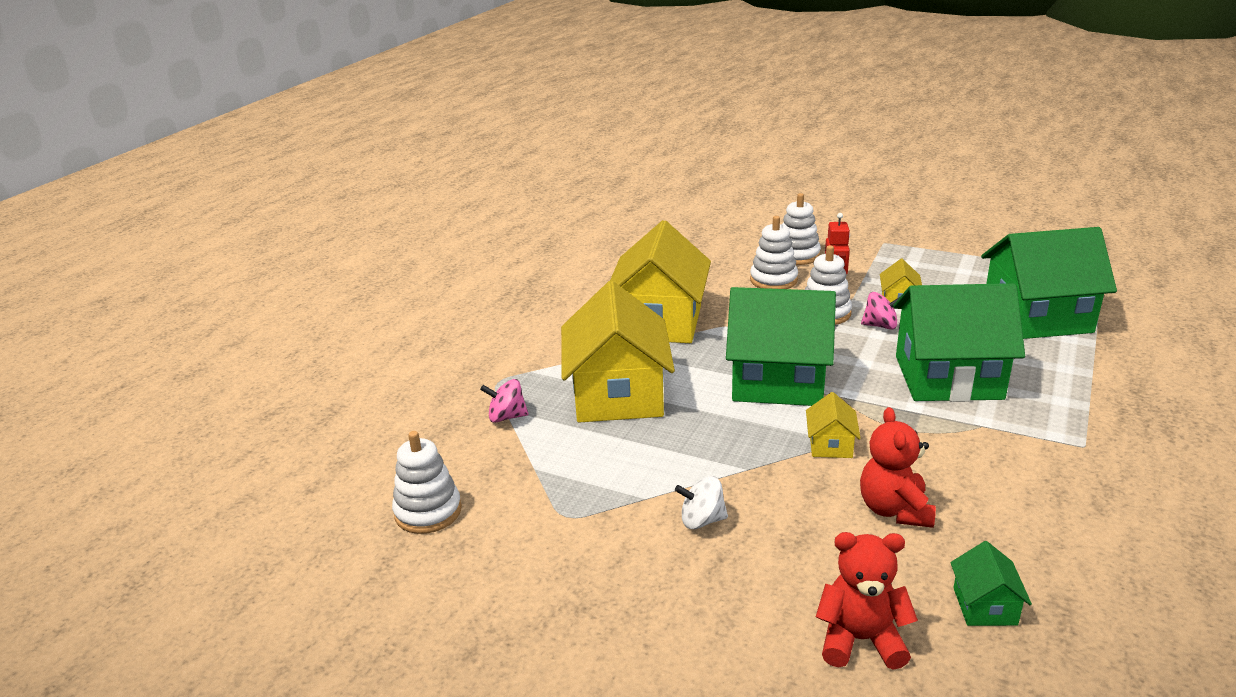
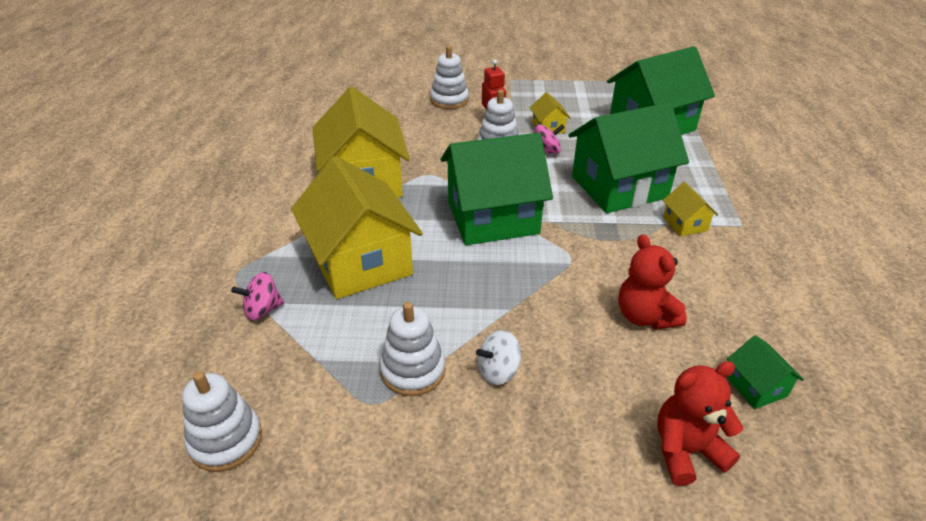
camera: 25 degrees left, 10 degrees up
white stacking toy [750,216,798,289] -> white stacking toy moved to [380,302,445,396]
yellow house [806,392,861,458] -> yellow house moved to [663,182,718,237]

